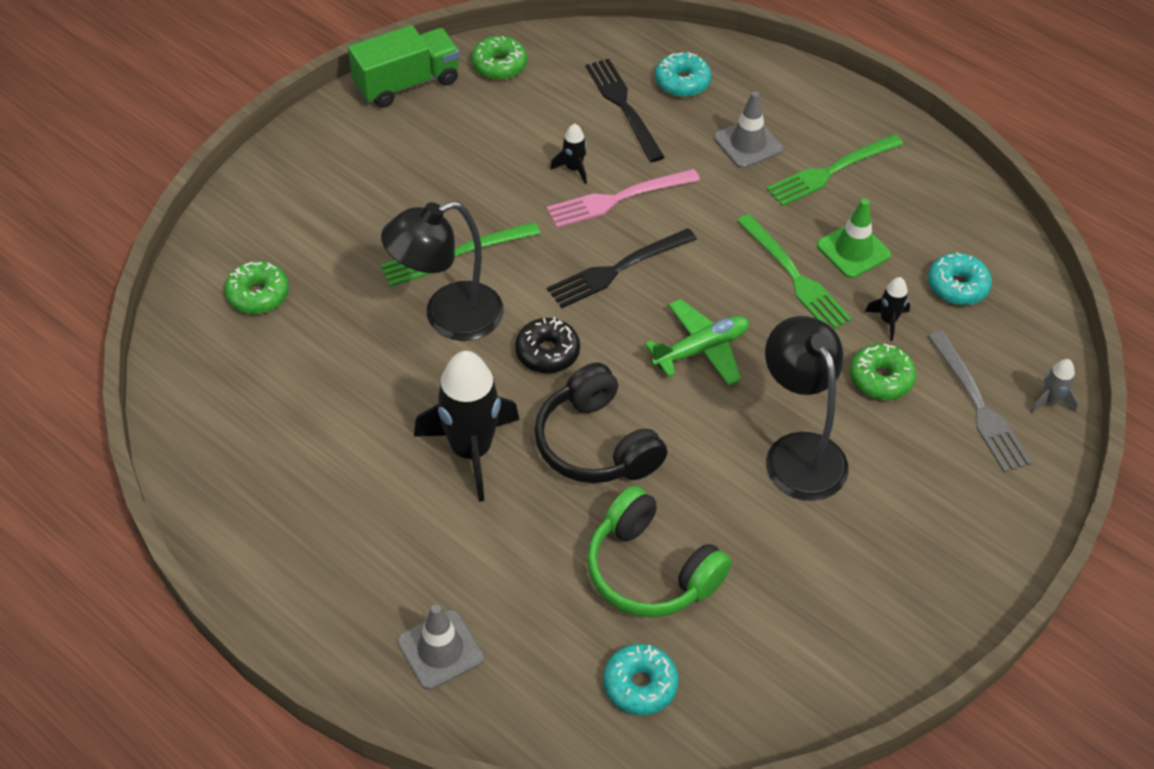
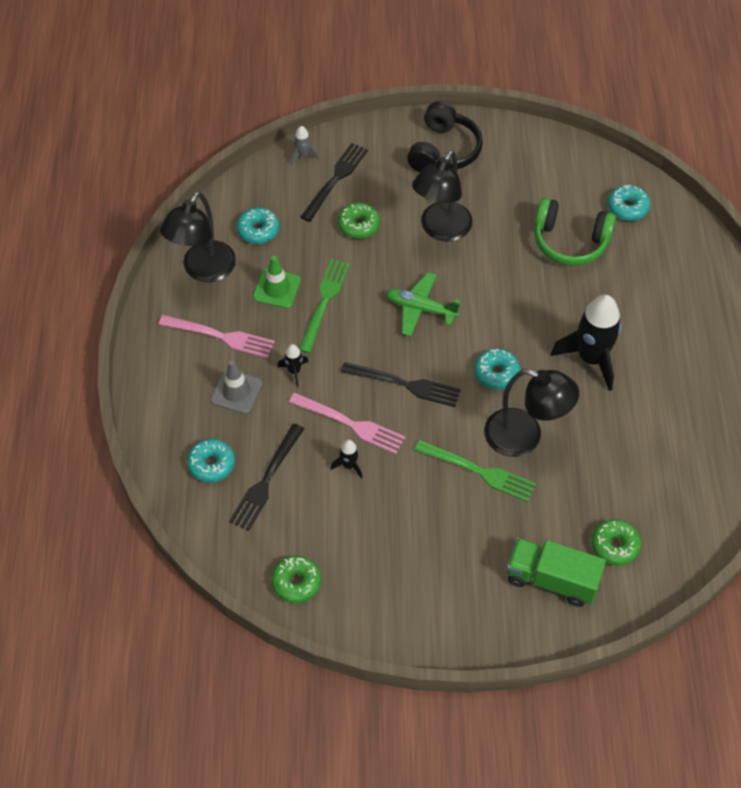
camera: 130 degrees left, 5 degrees up
green truck [348,25,460,108] -> green truck moved to [507,538,606,607]
grey traffic cone [397,604,484,690] -> none
black donut [515,317,580,373] -> turquoise donut [474,349,520,389]
black headphones [534,362,667,483] -> black headphones moved to [407,101,483,172]
green headphones [587,486,732,618] -> green headphones turned 105 degrees clockwise [535,198,616,266]
green fork [766,134,904,206] -> pink fork [159,315,275,358]
black rocket [865,277,910,341] -> black rocket moved to [277,344,309,387]
grey fork [928,331,1032,473] -> black fork [301,143,368,222]
none -> black lamp [160,191,236,282]

